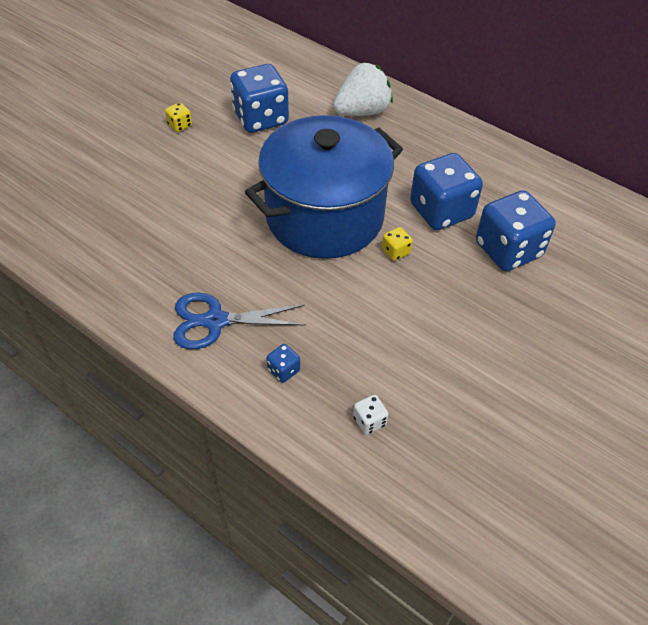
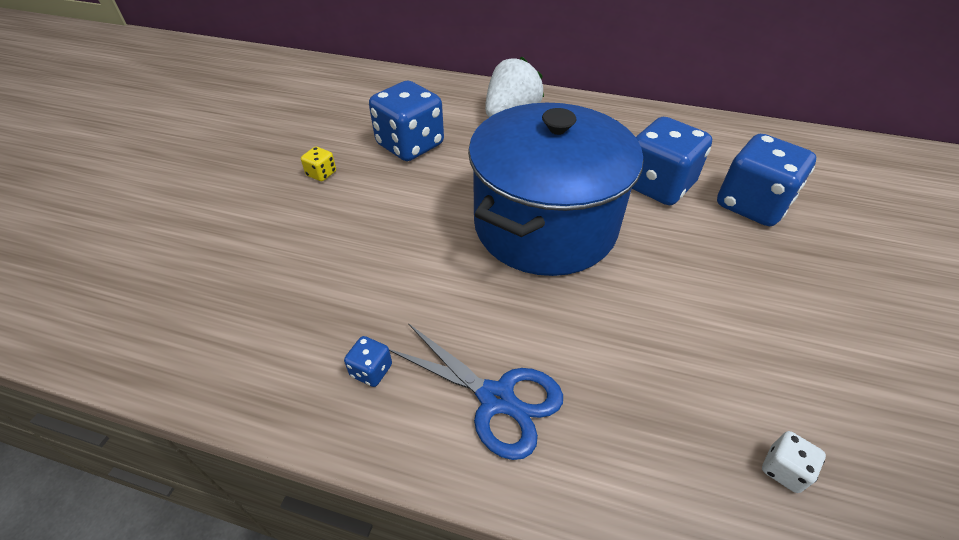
camera: 20 degrees left, 5 degrees down
blue scissors [173,293,306,349] -> blue scissors turned 120 degrees counterclockwise [389,323,563,460]
blue dice [267,344,300,383] -> blue dice moved to [344,336,392,387]
yellow dice [382,227,412,261] -> none

